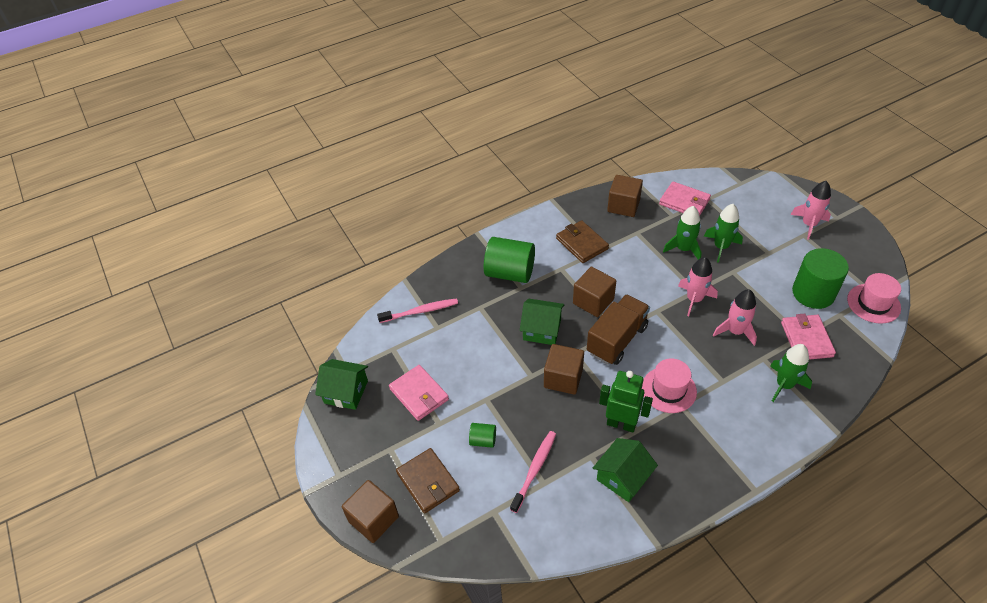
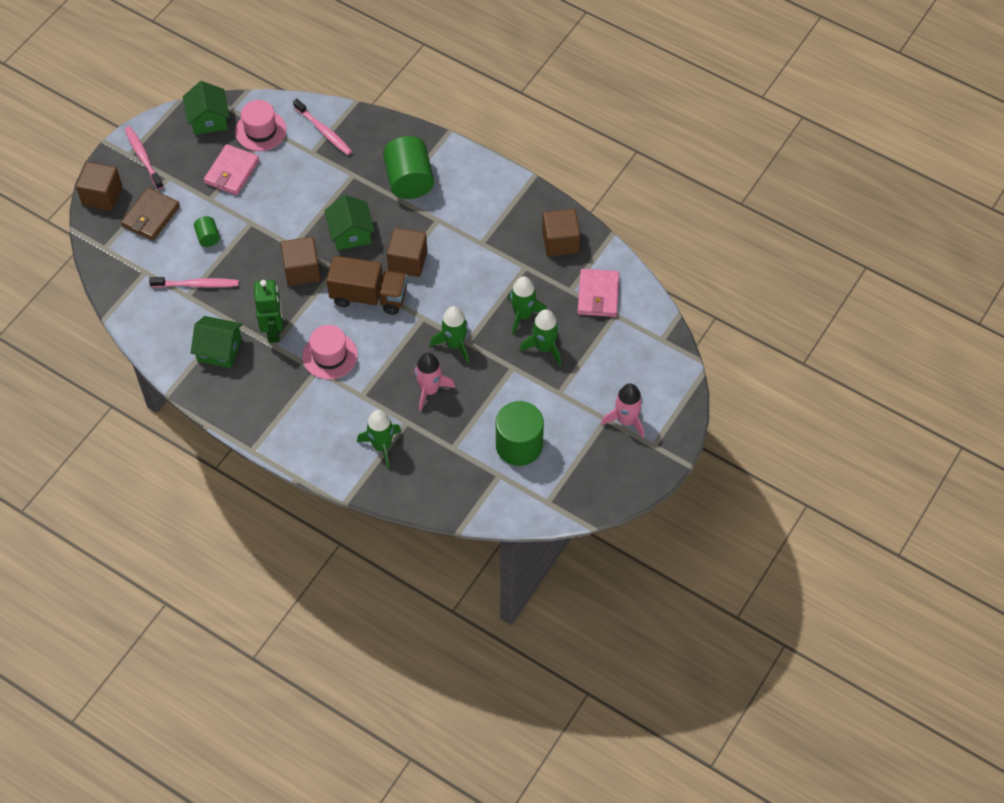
camera: 60 degrees right, 10 degrees up
brown wallet [556,220,609,263] -> none
pink rocket [678,257,718,316] -> green rocket [430,306,469,363]
pink wallet [781,314,836,360] -> none
pink hat [847,273,901,324] -> pink hat moved to [235,100,287,151]
none -> pink toothbrush [125,126,164,190]

